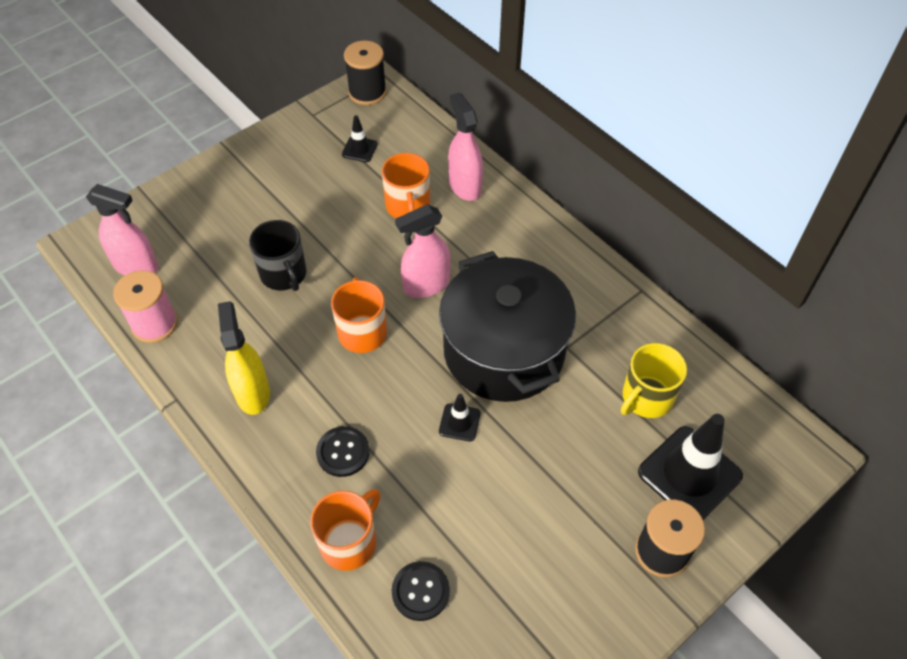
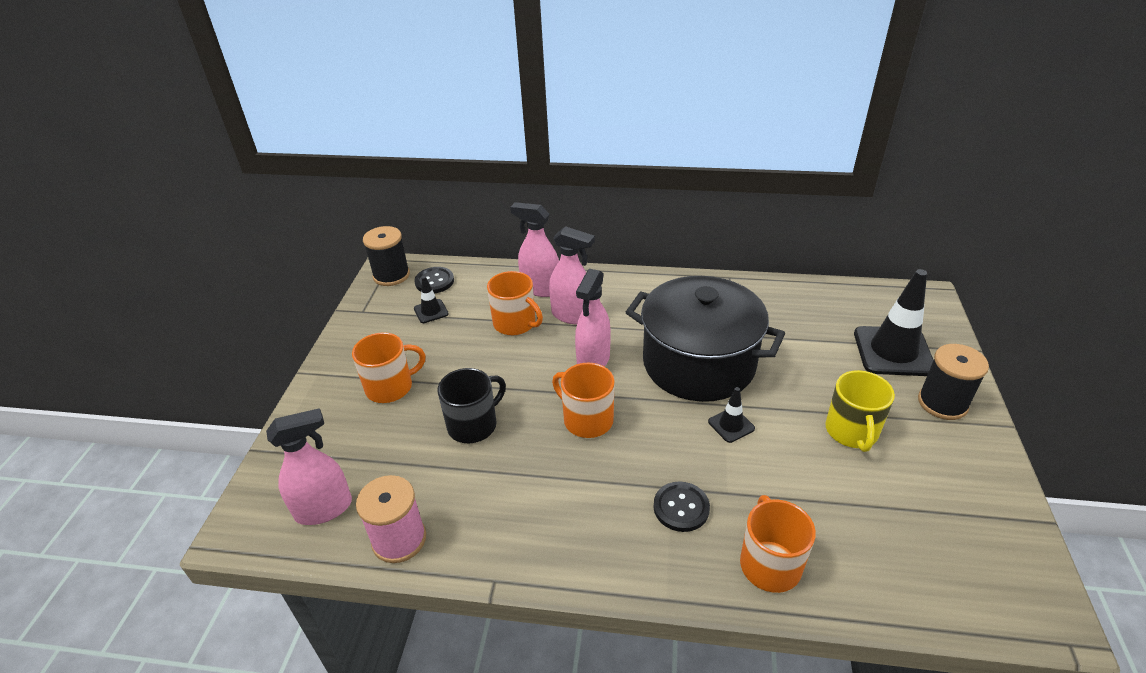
camera: 40 degrees left, 15 degrees down
yellow spray bottle [218,301,270,415] -> none
black mug [249,220,307,291] -> black mug turned 60 degrees counterclockwise [438,368,506,443]
black button [392,561,450,621] -> black button moved to [414,267,454,293]
yellow mug [621,343,687,418] -> yellow mug moved to [825,370,895,452]
none -> orange mug [352,332,426,403]
none -> pink spray bottle [549,226,595,325]

